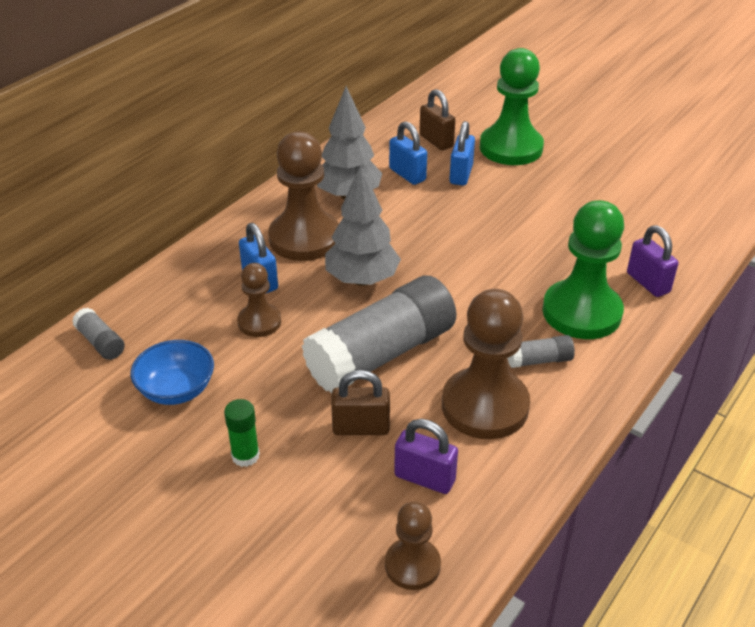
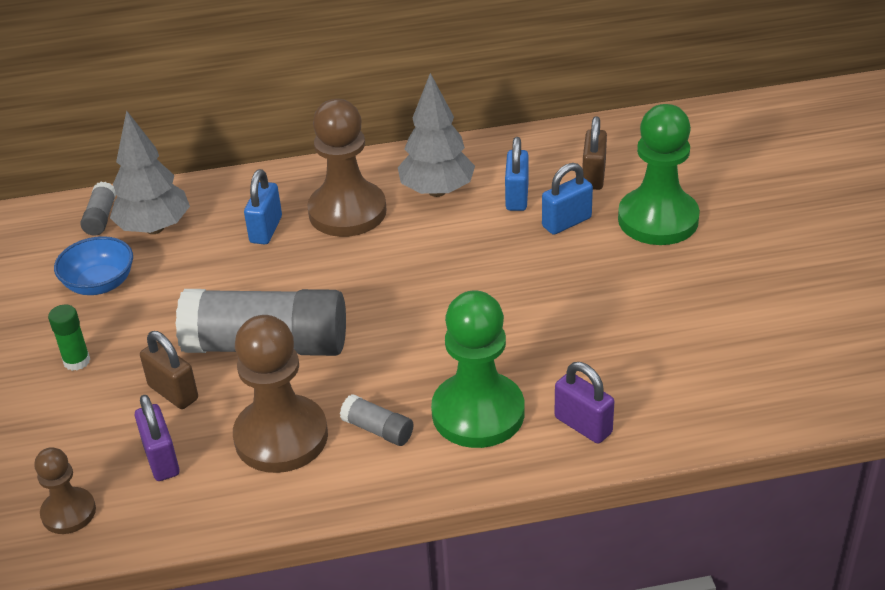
camera: 45 degrees right, 0 degrees up
brown pawn [237,263,281,337] -> none
grey tree [325,165,401,286] -> grey tree moved to [110,110,190,234]
purple padlock [627,225,678,297] -> purple padlock turned 60 degrees counterclockwise [555,362,614,444]

